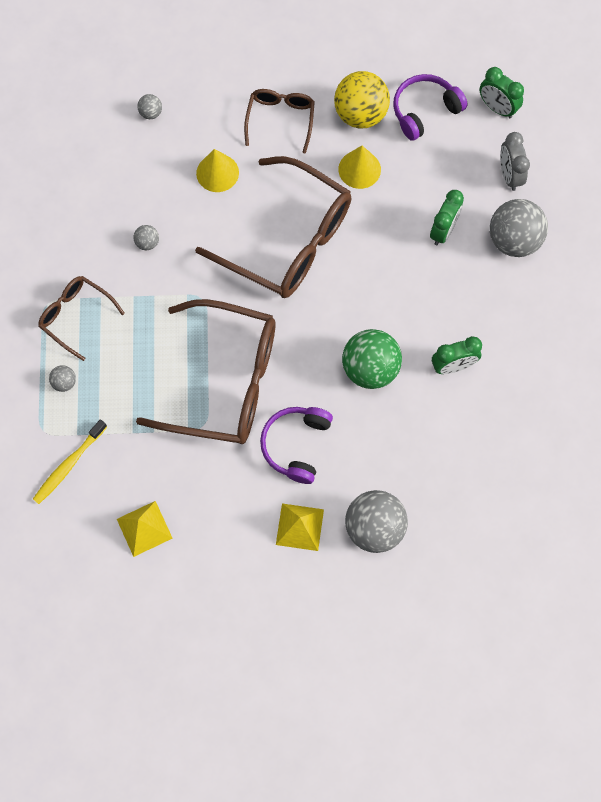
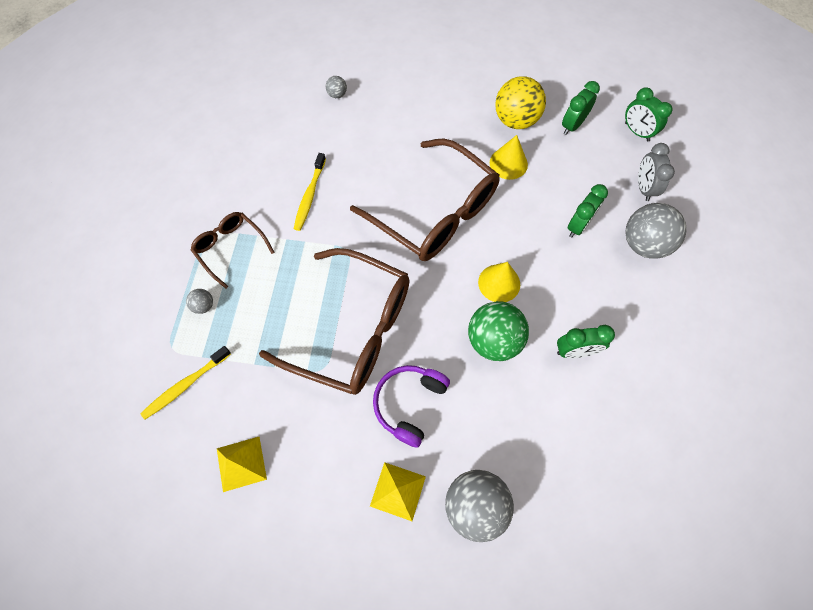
camera: 10 degrees right, 5 degrees down
grey ball [133,225,159,251] -> yellow toothbrush [294,153,326,231]
yellow cone [196,149,239,192] -> yellow cone moved to [478,262,520,302]
brown glasses [244,89,315,154] -> none
purple headphones [393,74,467,141] -> green clock [562,81,600,135]

